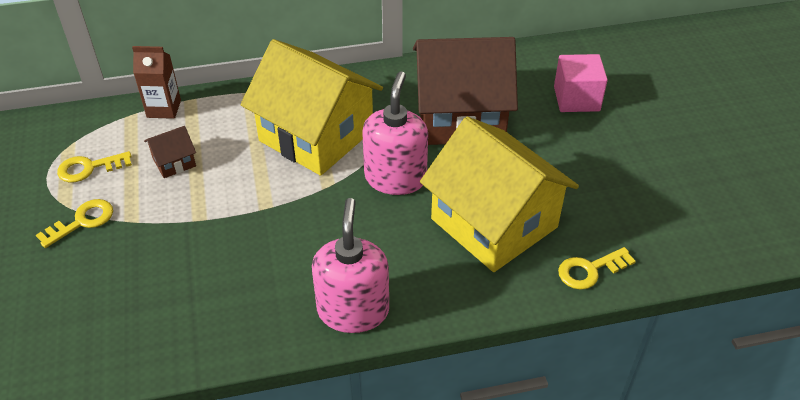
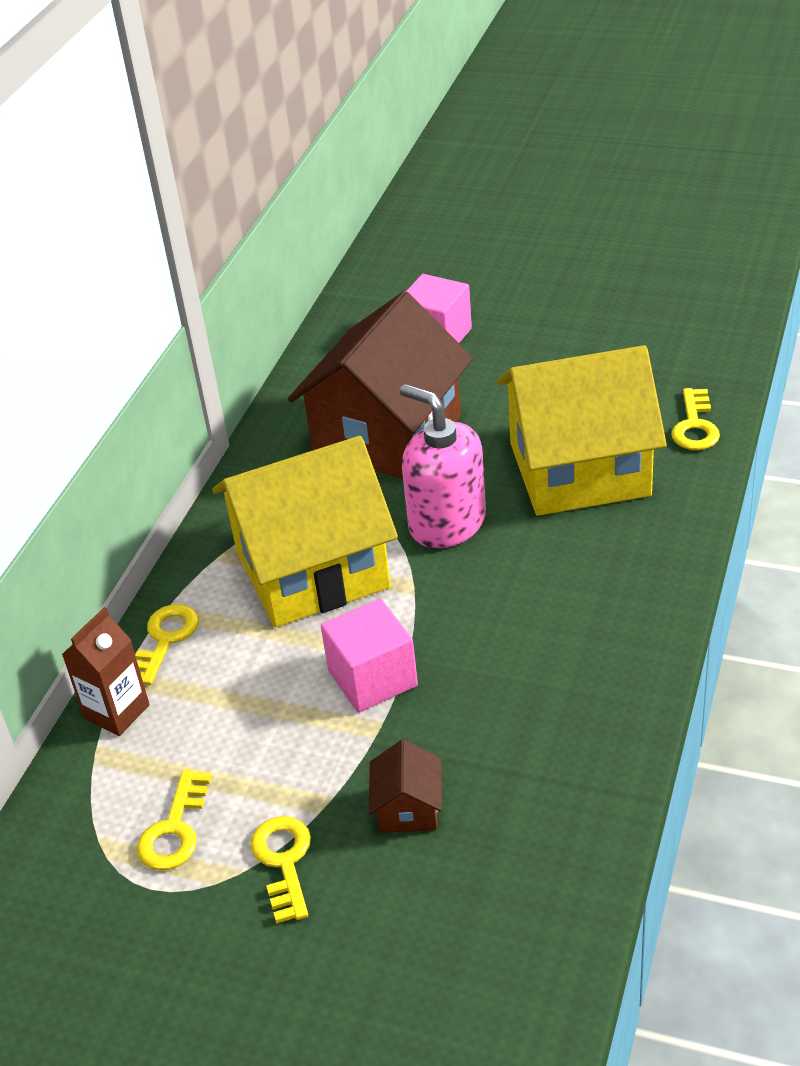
camera: 55 degrees left, 5 degrees down
brown house [144,126,196,178] -> brown house moved to [368,739,442,833]
pink soap dispenser [312,198,389,333] -> none
none -> yellow key [136,604,199,685]
none -> pink cube [321,599,418,712]

